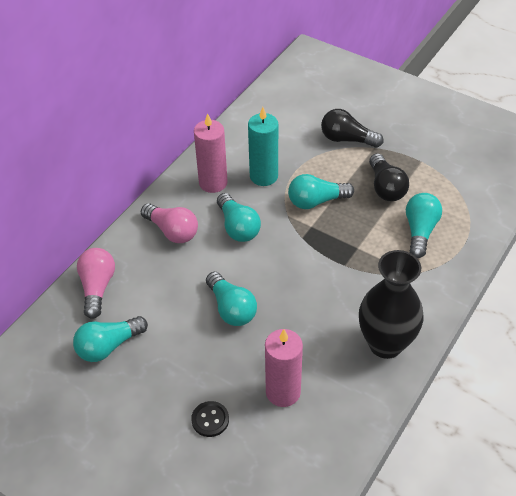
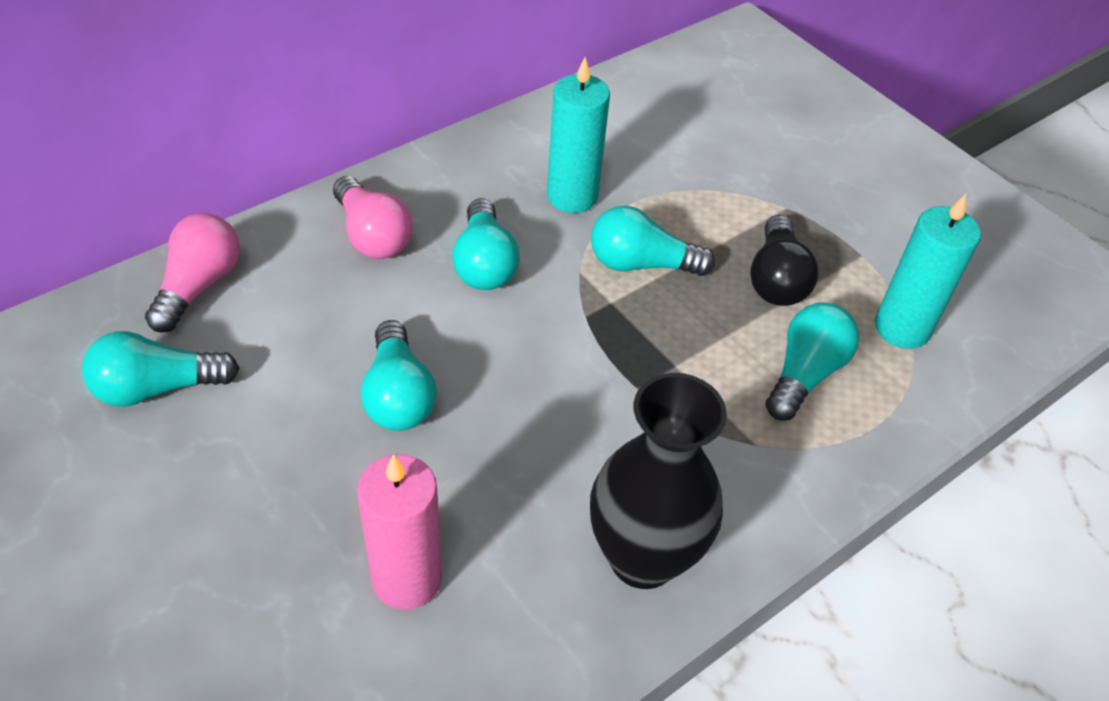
camera: 15 degrees right, 0 degrees up
black button [191,401,229,437] -> none
pink candle [194,113,228,193] -> none
black light bulb [321,109,384,148] -> none
none -> turquoise candle [875,194,981,349]

